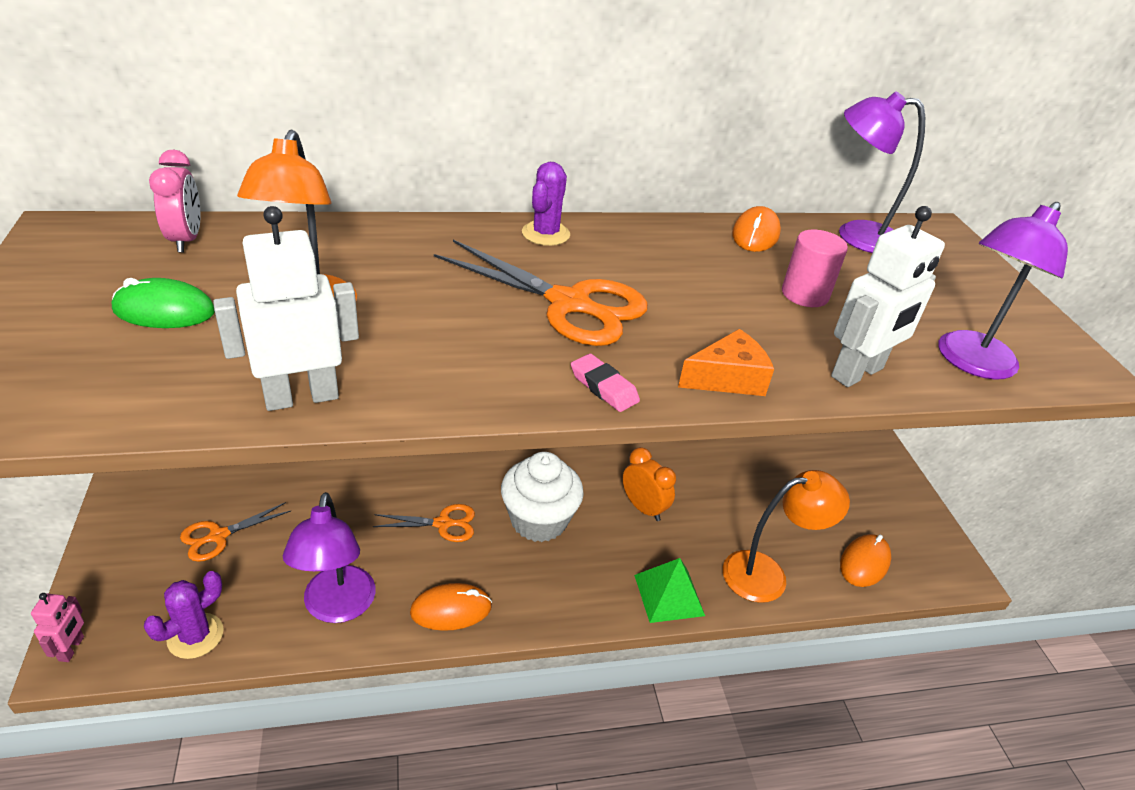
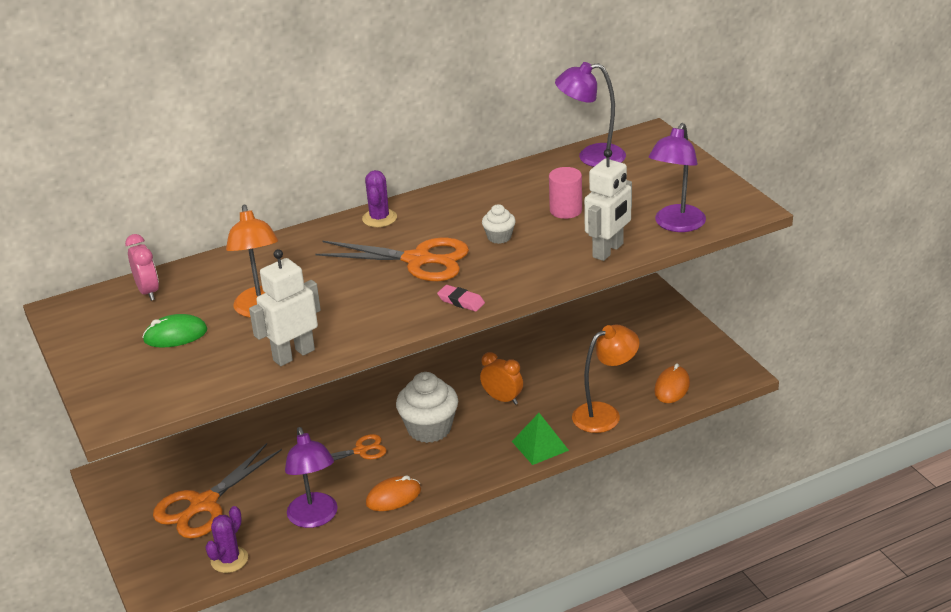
camera: 10 degrees left, 5 degrees down
pink robot [31,593,84,662] -> none
orange scissors [180,502,291,562] -> orange scissors [153,443,282,539], size x1.87
orange cheese [678,329,774,396] -> none
orange mouse [732,206,781,252] -> none
none -> white cupcake [482,204,516,244]

